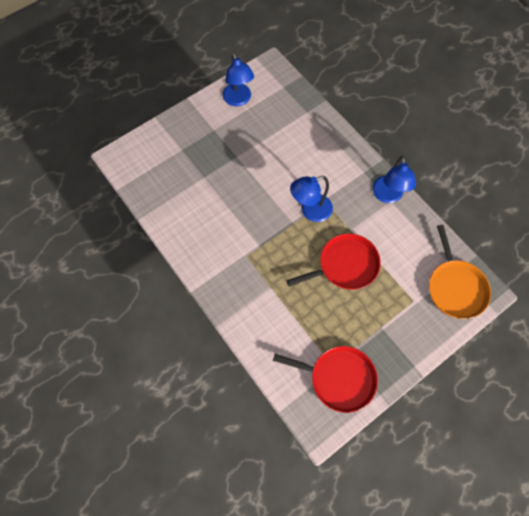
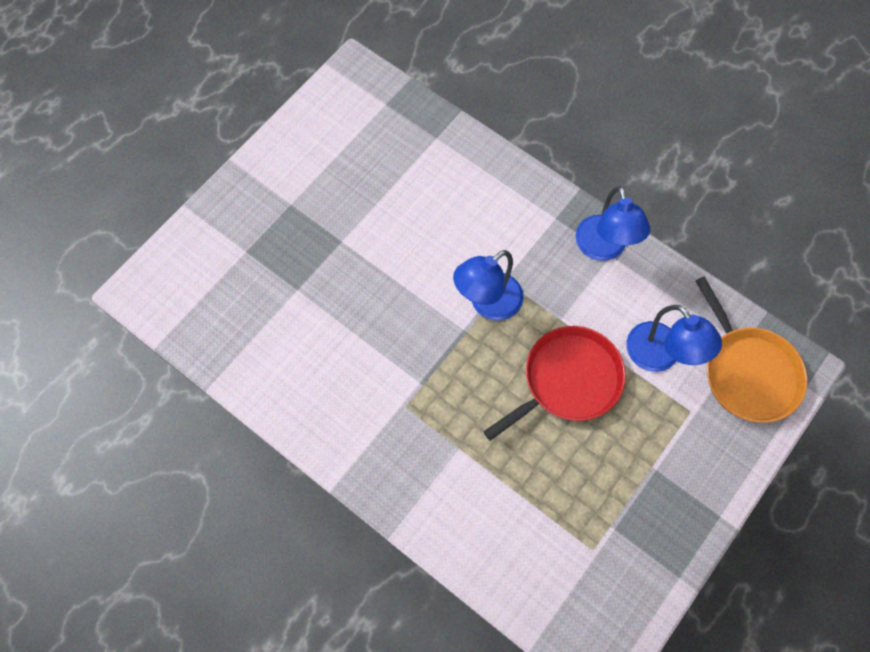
camera: 15 degrees left, 0 degrees up
blue lamp [223,53,254,106] -> blue lamp moved to [626,305,722,372]
red pan [273,346,378,413] -> none

